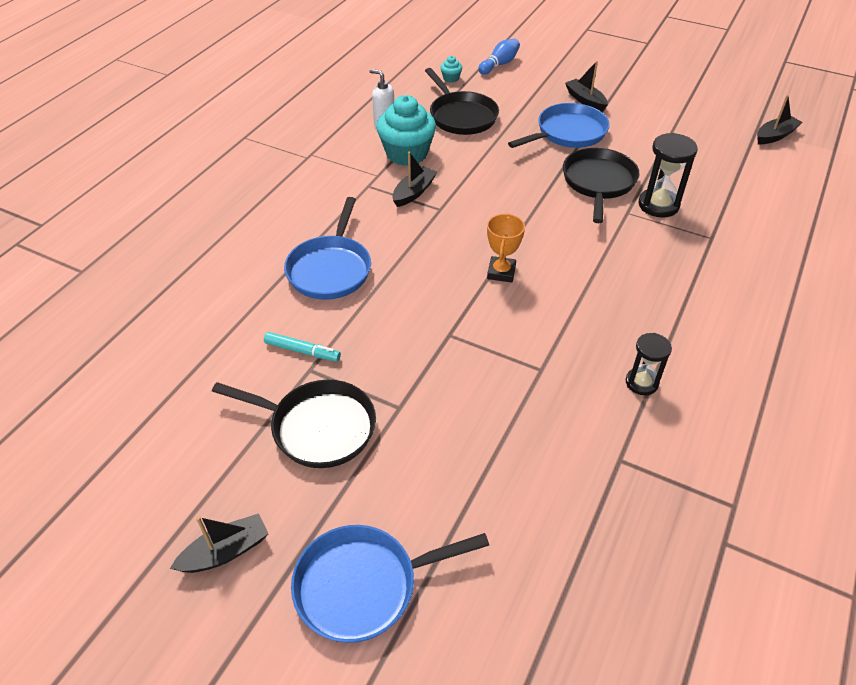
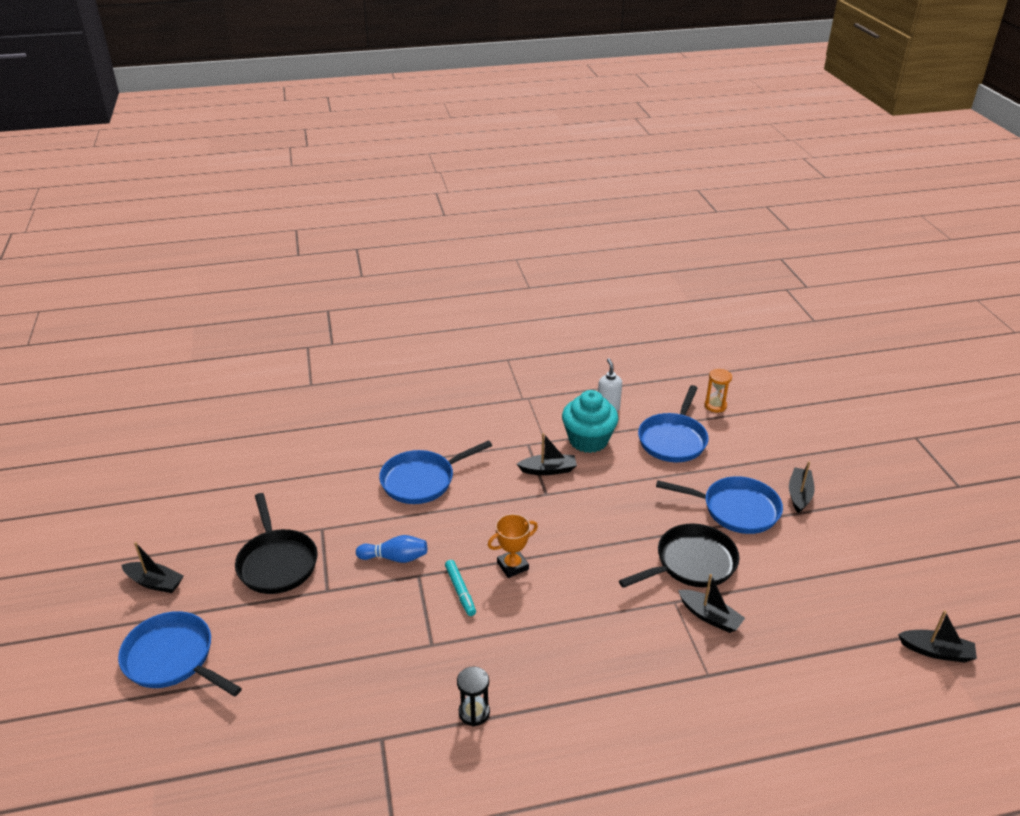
camera: 50 degrees right, 10 degrees down
turquoise marker [264,332,341,361] -> turquoise marker moved to [445,560,476,616]
black pan [425,68,499,135] -> blue pan [638,385,709,462]
turquoise cupcake [440,56,462,83] -> orange hourglass [705,369,732,413]
blue bowling pin [478,38,520,75] -> blue bowling pin moved to [356,535,427,563]
black hourglass [639,133,698,218] -> black boat [678,574,745,633]

